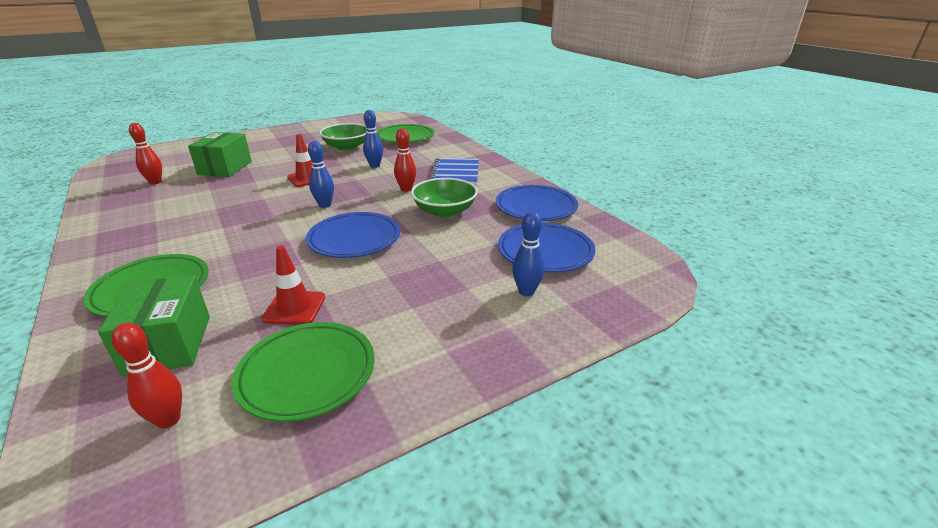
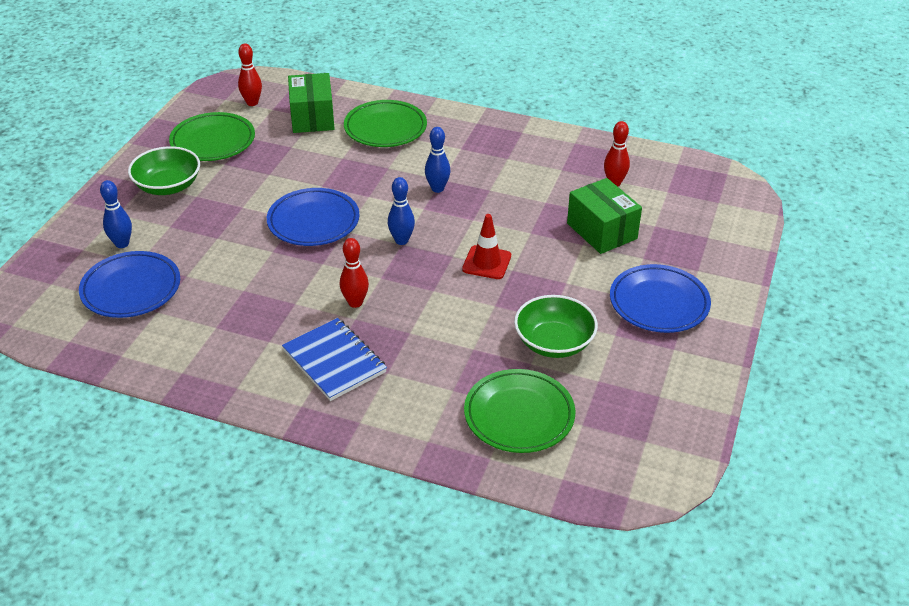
camera: 140 degrees right, 10 degrees up
green box [98,276,210,376] -> green box turned 45 degrees clockwise [288,73,334,133]
red traffic cone [262,245,325,325] -> none
blue bowling pin [363,110,383,168] -> blue bowling pin moved to [425,127,451,193]
green bowl [411,178,478,217] -> green bowl moved to [128,146,200,195]
blue plate [496,185,578,221] -> blue plate moved to [610,264,711,333]

